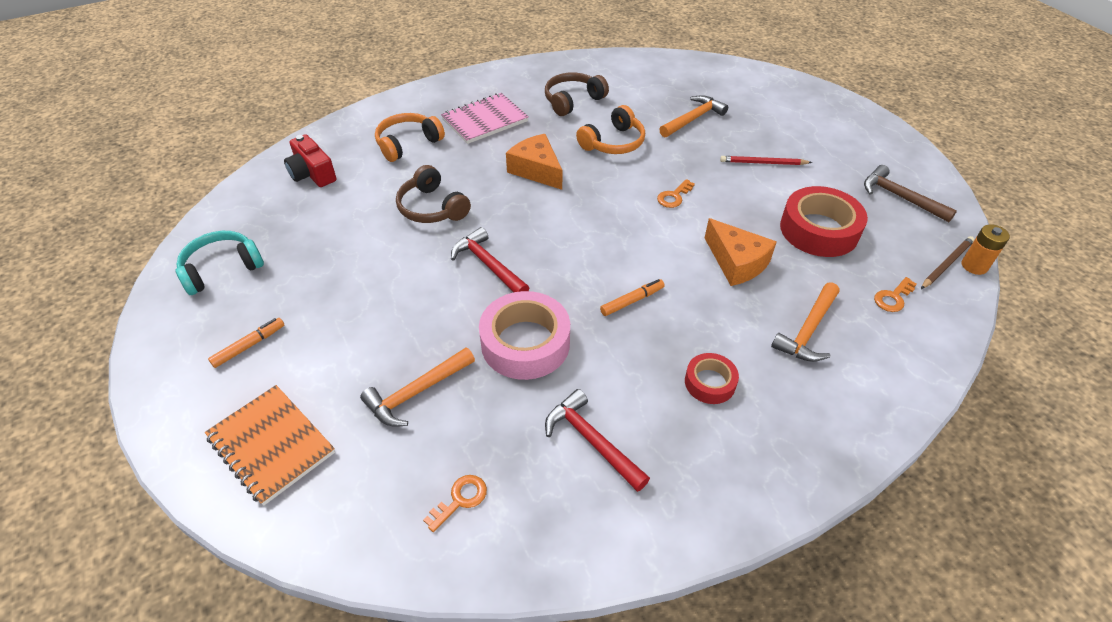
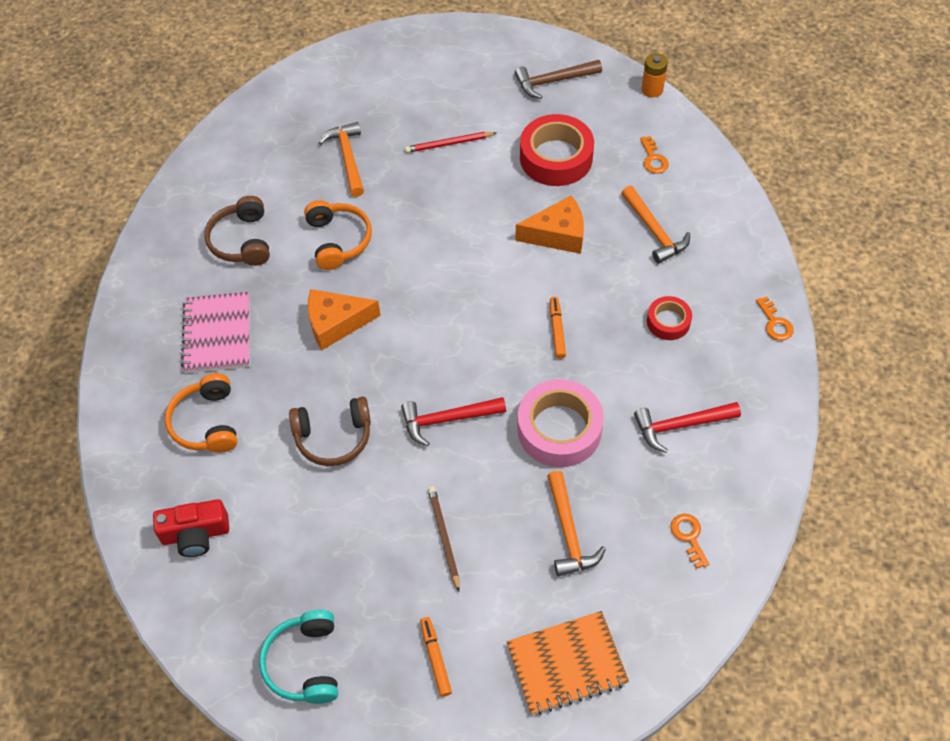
camera: 60 degrees left, 10 degrees up
orange key [657,179,695,208] -> orange key moved to [756,297,794,341]
red pencil [720,156,812,165] -> red pencil turned 45 degrees clockwise [405,132,497,153]
brown pencil [921,236,975,289] -> brown pencil moved to [428,487,460,591]

